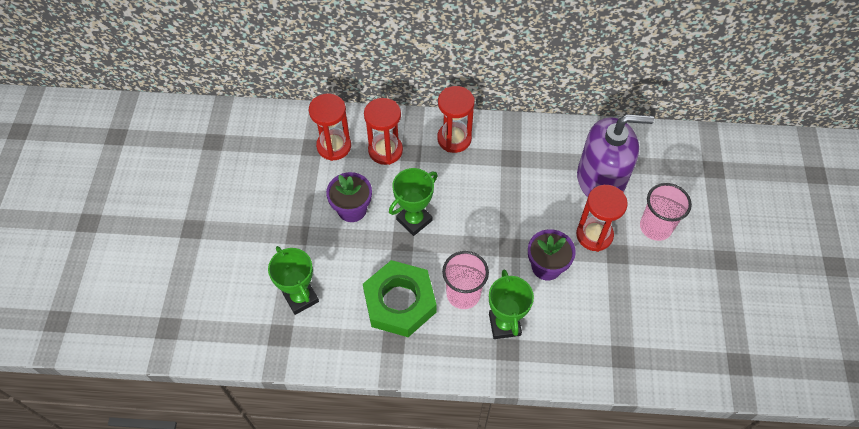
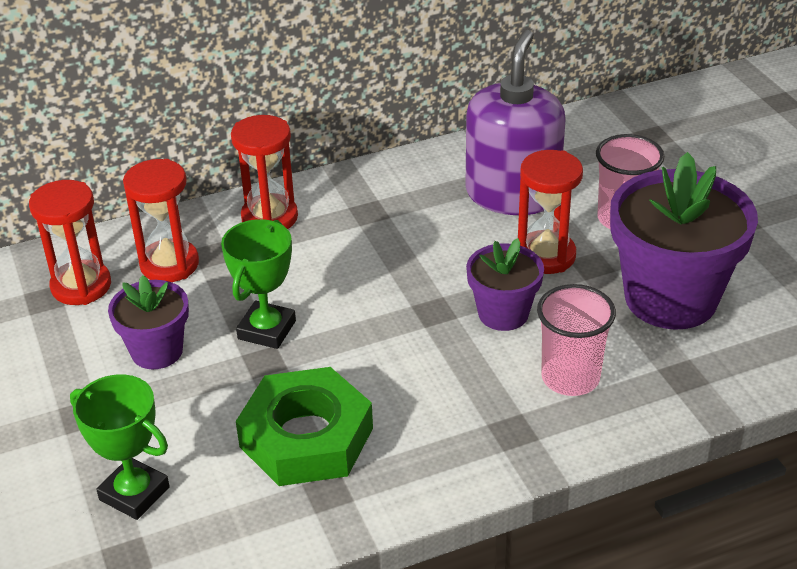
camera: 25 degrees left, 20 degrees down
pink cup [442,251,489,309] -> pink cup moved to [537,284,616,396]
green trophy [489,269,534,339] -> none
purple soap dispenser [577,114,654,197] -> purple soap dispenser turned 45 degrees counterclockwise [465,30,566,215]
none -> purple flower pot [610,152,758,330]

